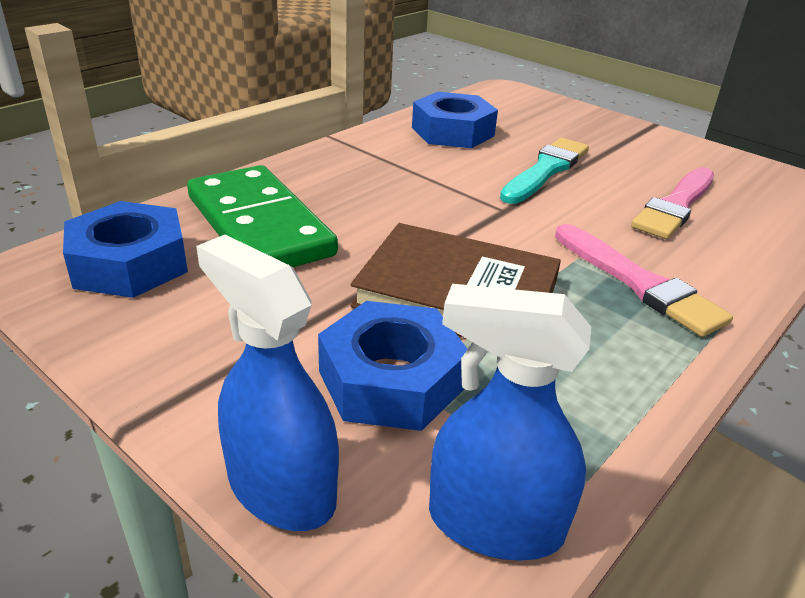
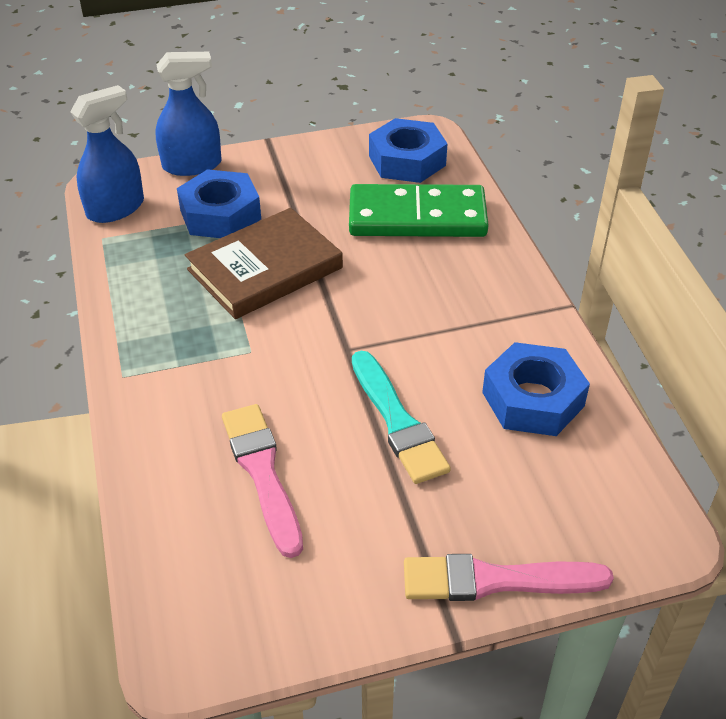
camera: 125 degrees right, 10 degrees up
pink brush [555,224,733,337] -> pink brush moved to [404,554,614,601]

